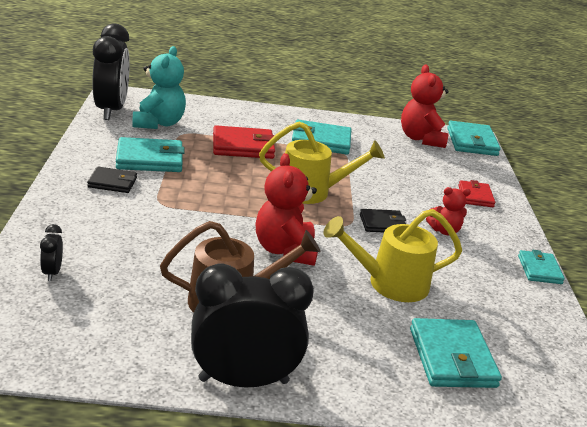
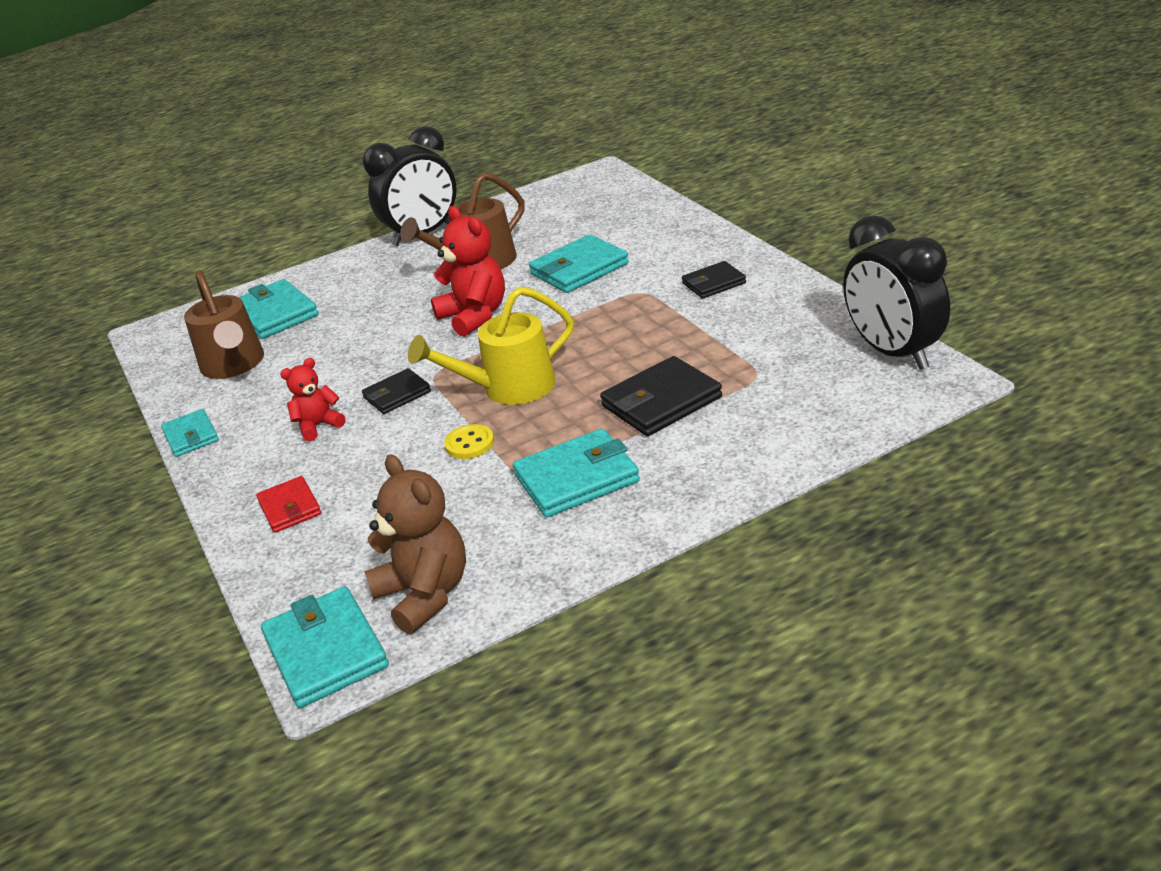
camera: 160 degrees right, 5 degrees up
black clock [40,224,63,281] -> none
turquoise wallet [116,137,184,172] -> turquoise wallet moved to [529,234,629,293]
turquoise teddy bear [132,46,186,129] -> none
red wallet [213,125,275,159] -> black wallet [600,356,722,436]
yellow watering can [324,209,462,302] -> none
red teddy bear [401,65,448,148] -> brown teddy bear [364,455,466,634]
none -> brown watering can [184,270,264,379]
none -> yellow button [444,424,494,459]

